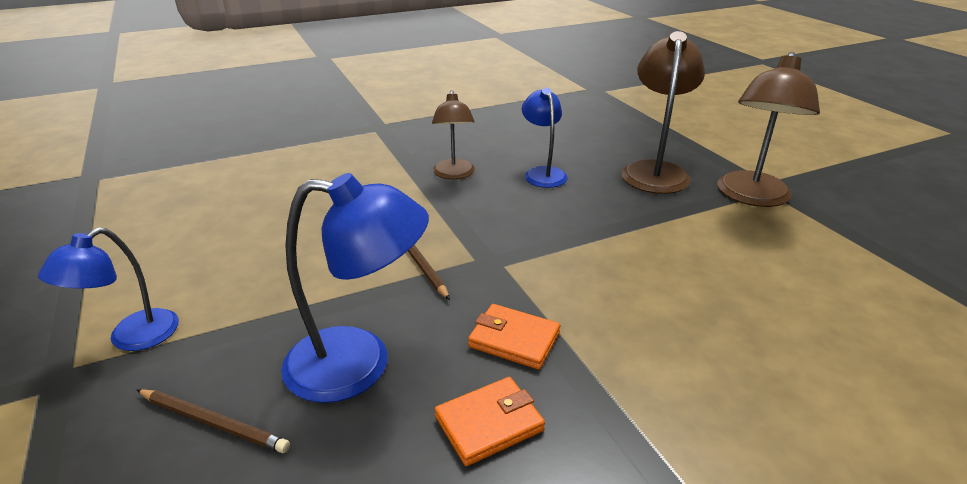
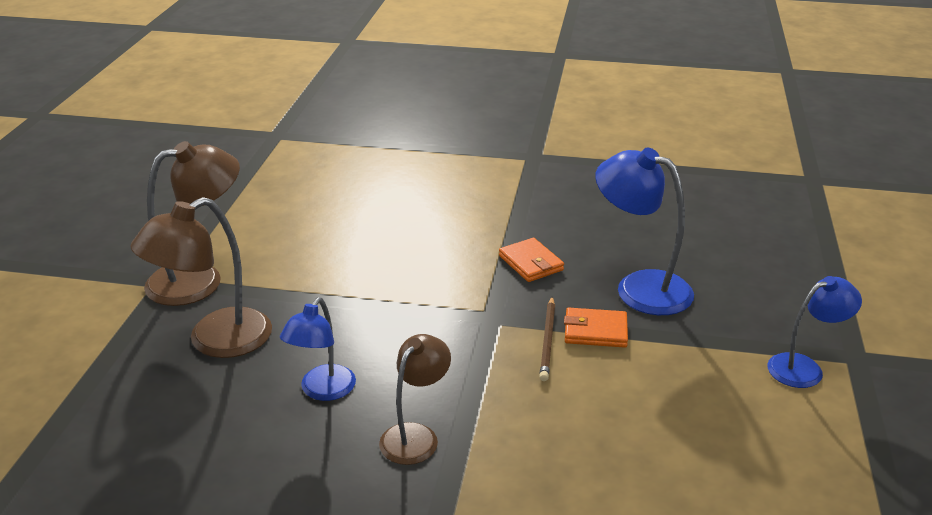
camera: 145 degrees left, 0 degrees up
brown pencil [137,389,290,453] -> none
orange wallet [435,377,545,466] -> orange wallet moved to [564,308,628,348]

